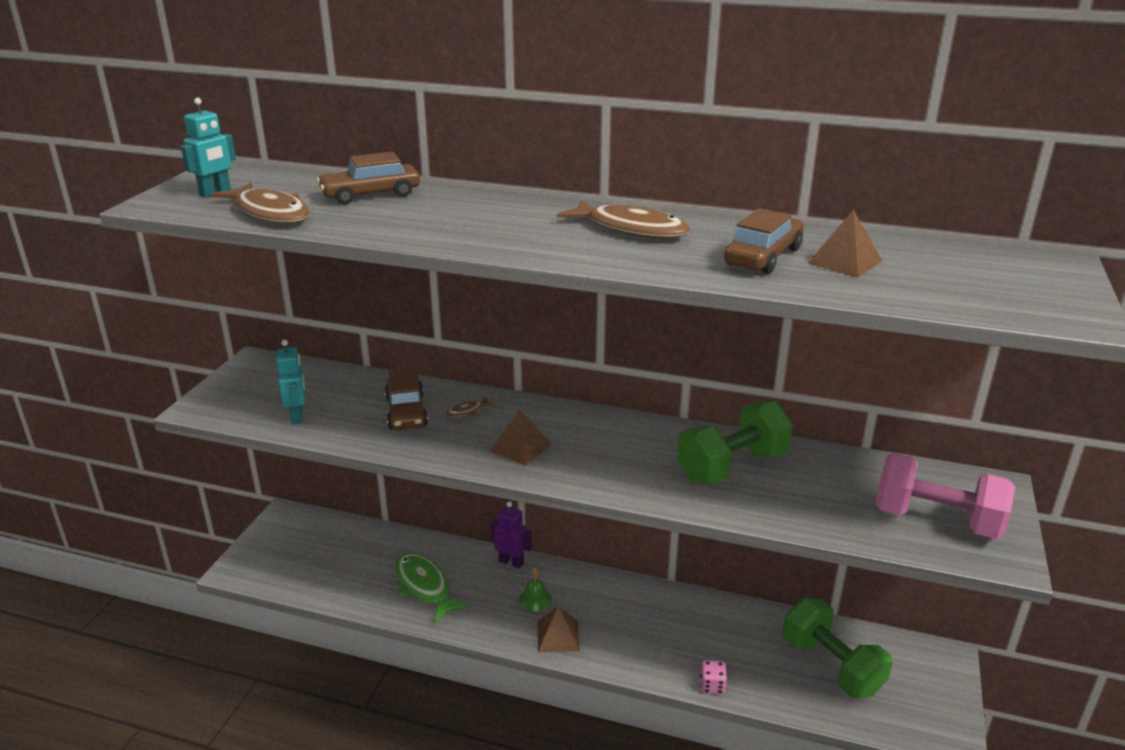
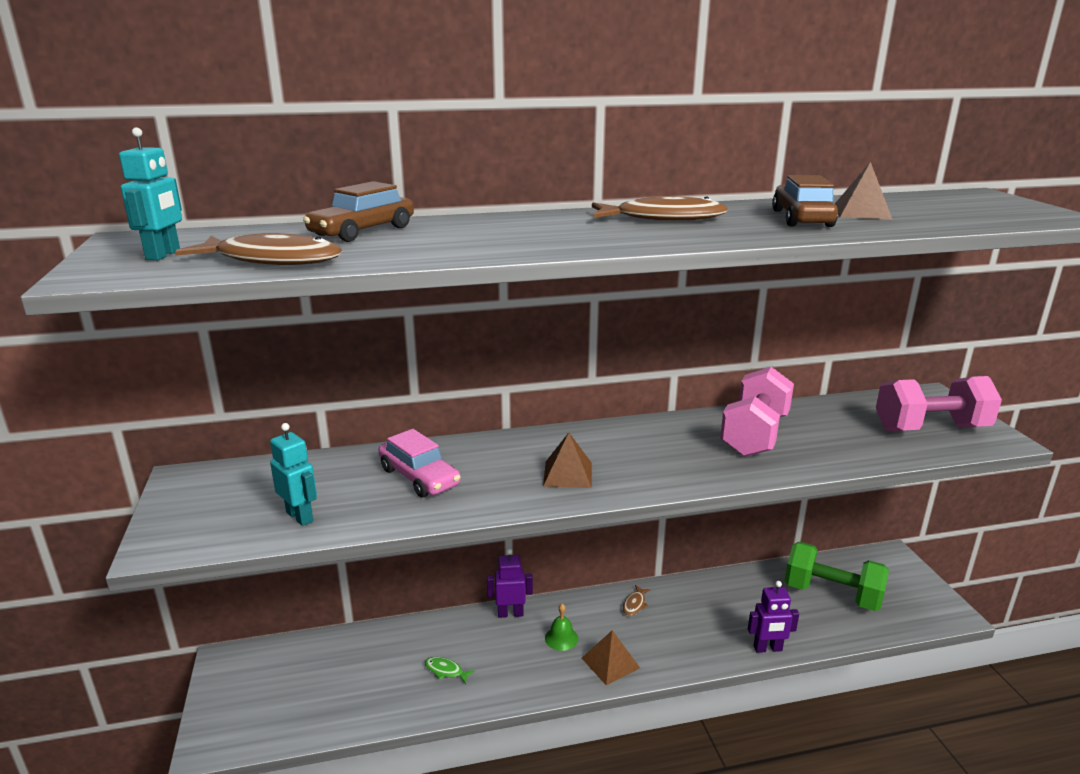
camera: 30 degrees left, 5 degrees down
brown car [385,369,428,430] -> pink car [379,429,461,497]
green fish [395,552,469,623] -> green fish [425,657,475,684], size x0.45
brown fish [446,397,496,418] -> brown fish moved to [623,585,651,616]
green dumbbell [677,401,793,484] -> pink dumbbell [720,367,794,457]
pink dice [700,660,727,694] -> purple robot [748,581,799,653]

